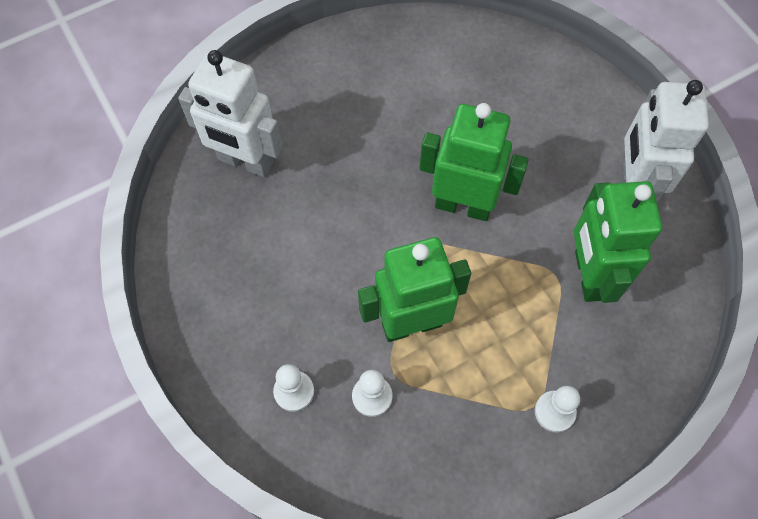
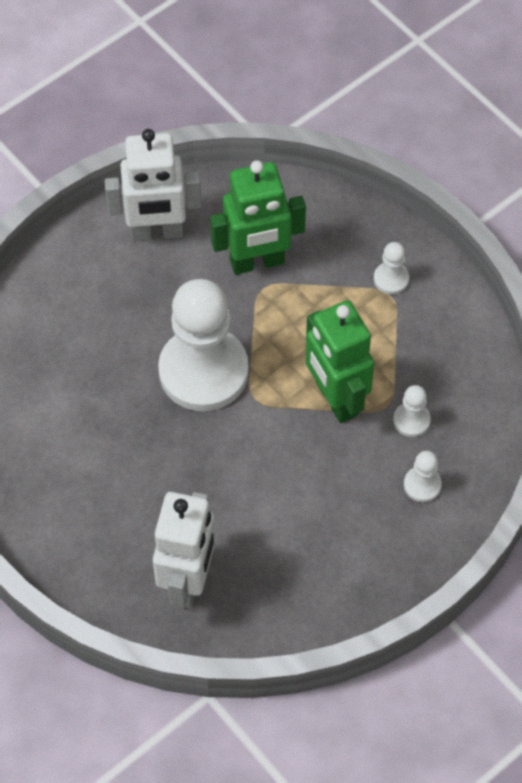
camera: 100 degrees left, 5 degrees down
green robot [420,103,529,221] -> white pawn [158,279,249,411]

